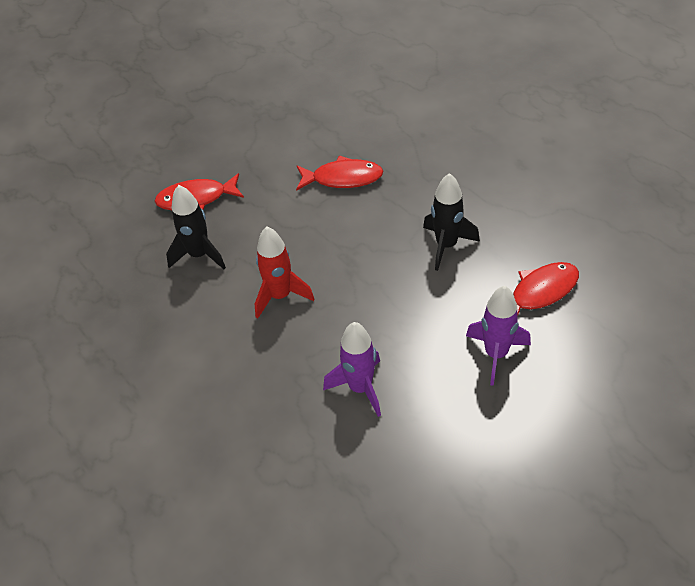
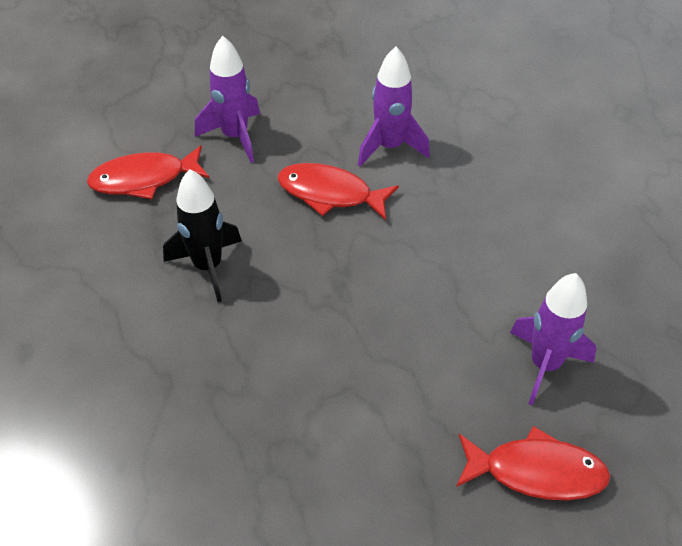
camera: 165 degrees left, 0 degrees up
black rocket [166,185,226,269] -> purple rocket [510,273,597,406]
red rocket [255,227,314,319] -> none
red fish [296,156,383,191] -> red fish moved to [278,163,399,220]

